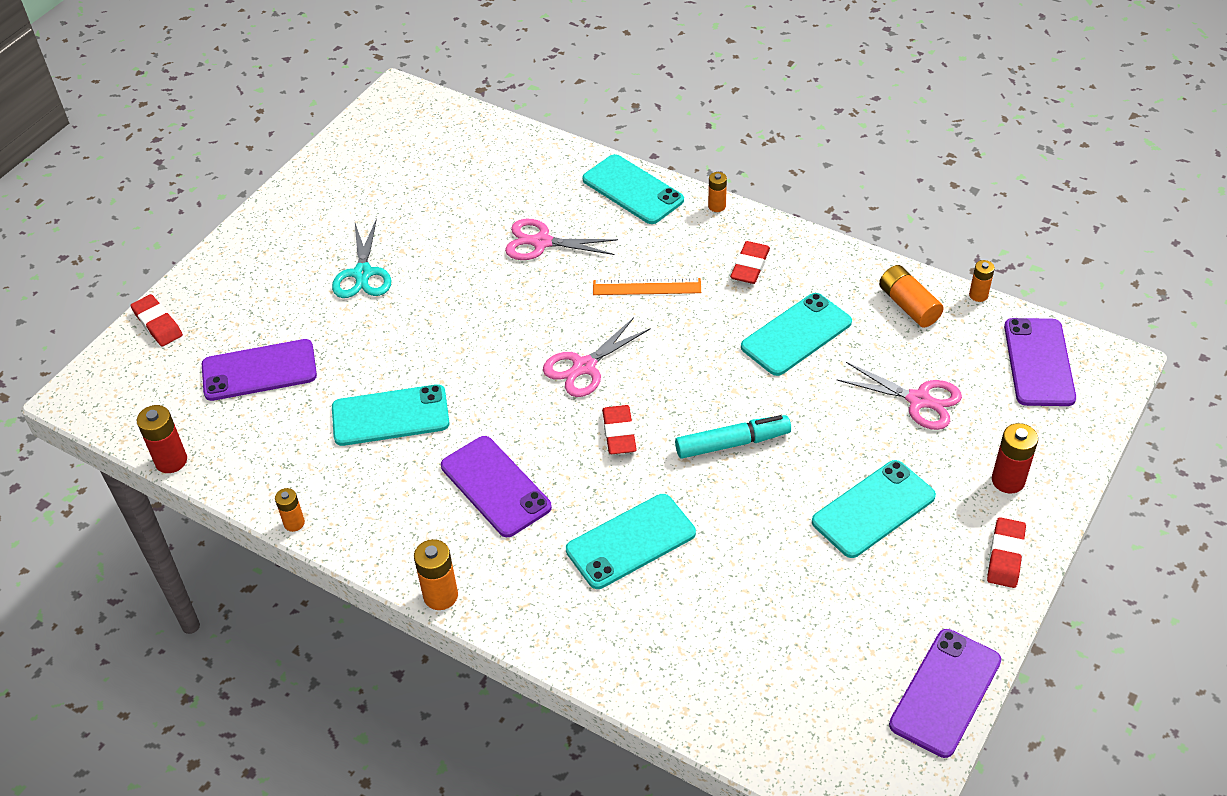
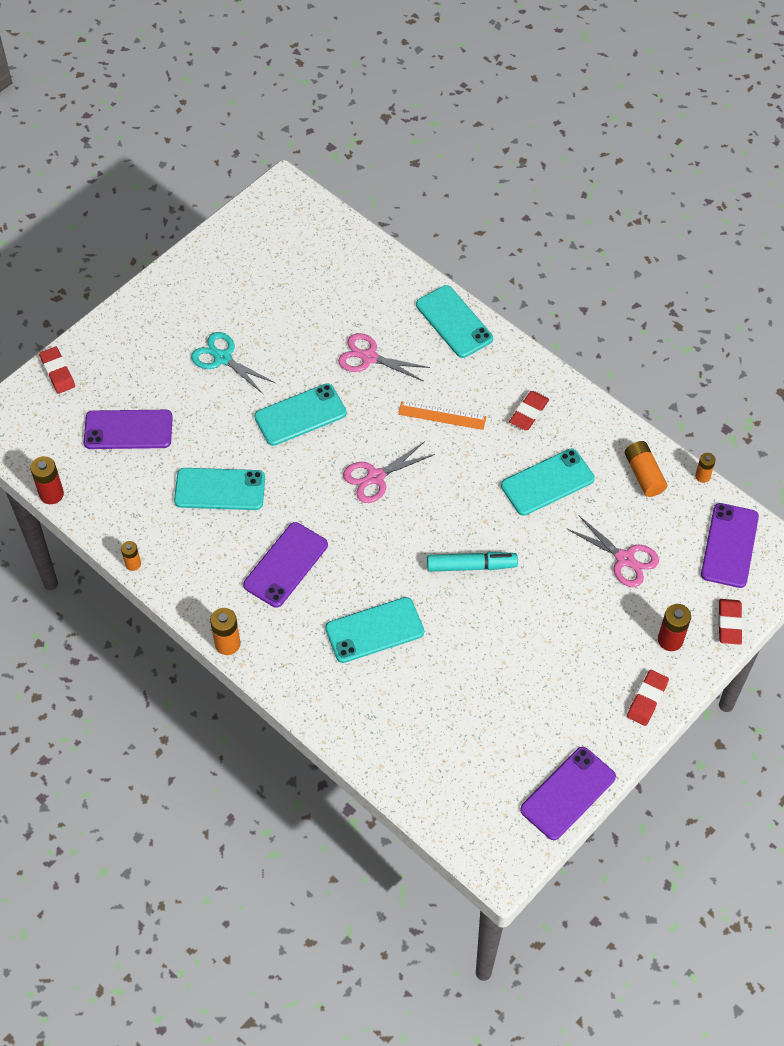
camera: 10 degrees right, 10 degrees up
turquoise scissors [332,218,392,298] -> turquoise scissors turned 120 degrees clockwise [191,332,275,395]
purple phone [441,436,552,537] -> purple phone turned 60 degrees clockwise [243,522,328,607]
red eraser [602,405,637,454] -> red eraser moved to [718,599,743,645]
orange battery [708,172,727,212] -> none
turquoise phone [812,460,936,558] -> turquoise phone moved to [254,383,347,446]

